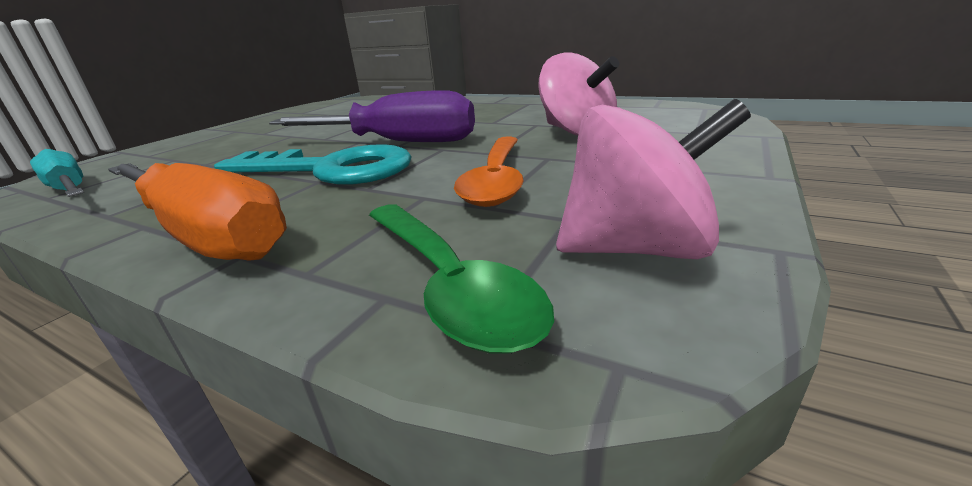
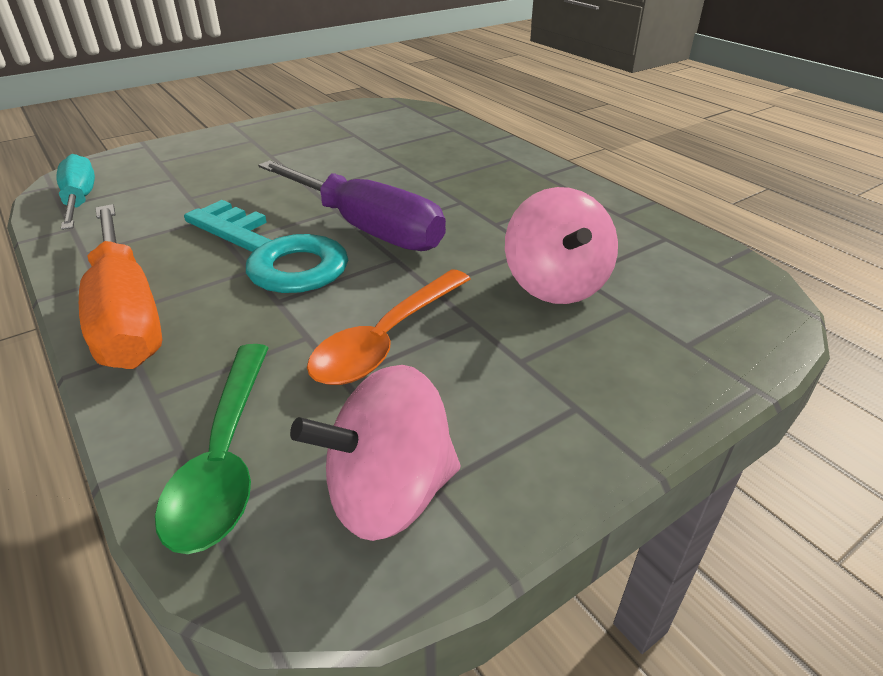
camera: 25 degrees right, 10 degrees up
pink spinning top [556,99,751,259] -> pink spinning top turned 135 degrees clockwise [290,365,460,541]

